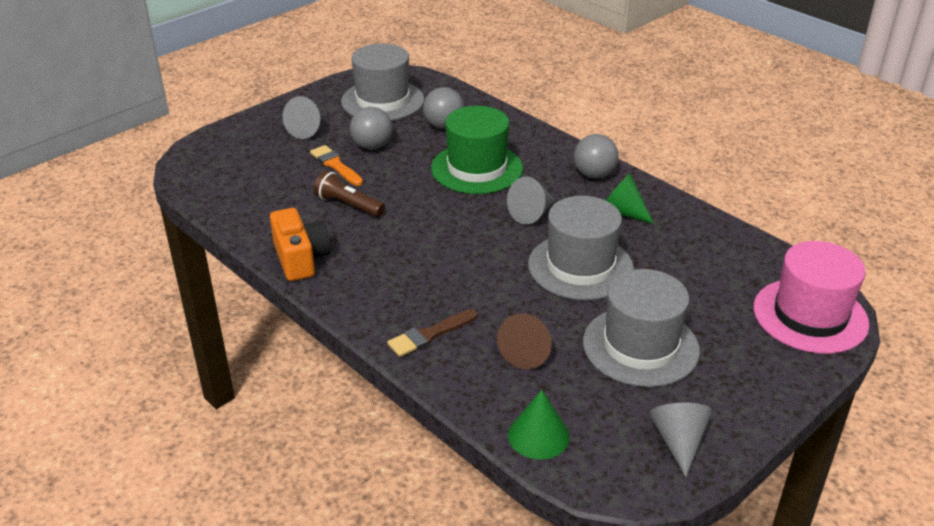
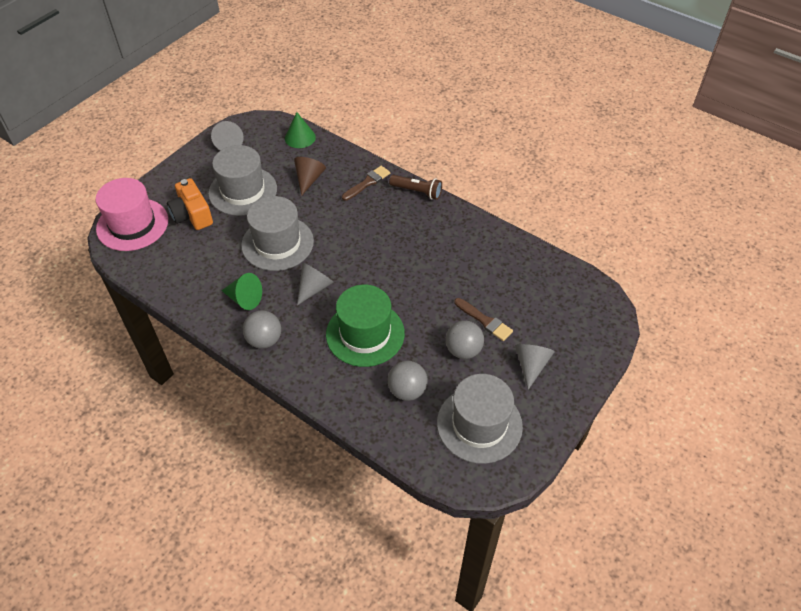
camera: 170 degrees right, 15 degrees up
orange camera [270,208,331,281] -> orange camera moved to [167,178,213,230]
orange brush [310,145,363,186] -> brown brush [454,298,513,341]
brown flashlight [314,170,385,217] -> brown flashlight moved to [389,175,442,200]

